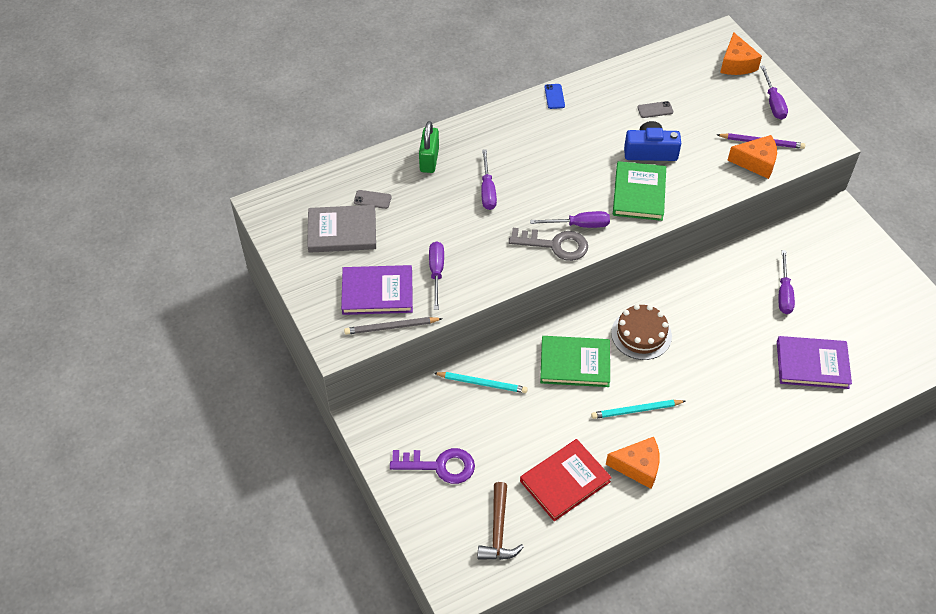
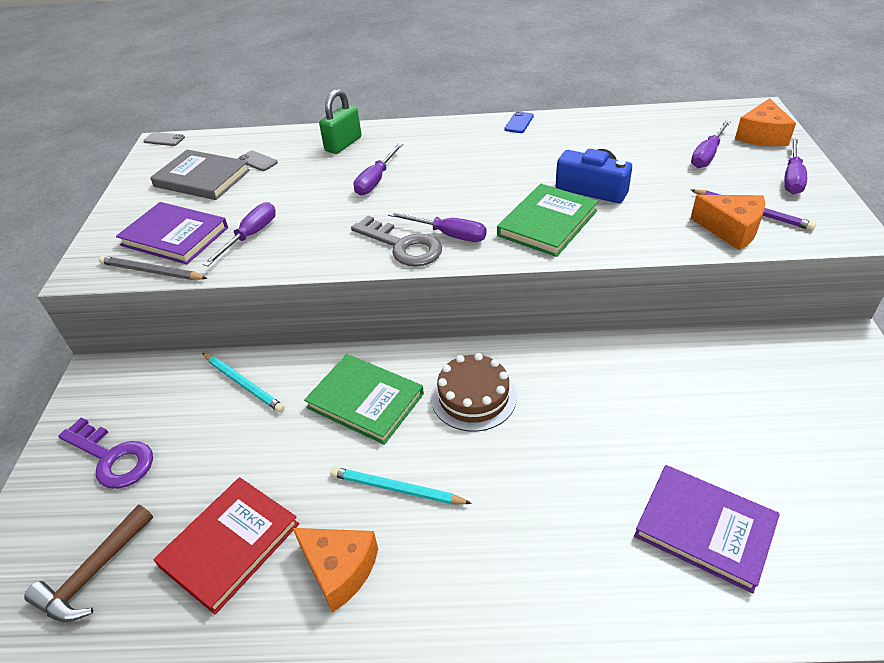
camera: 30 degrees right, 10 degrees down
red book [520,439,612,521] -> red book turned 45 degrees counterclockwise [154,477,299,614]
grey phone [637,101,673,118] -> grey phone moved to [143,132,185,146]
purple screwdriver [778,250,795,314] -> purple screwdriver moved to [691,120,731,168]

